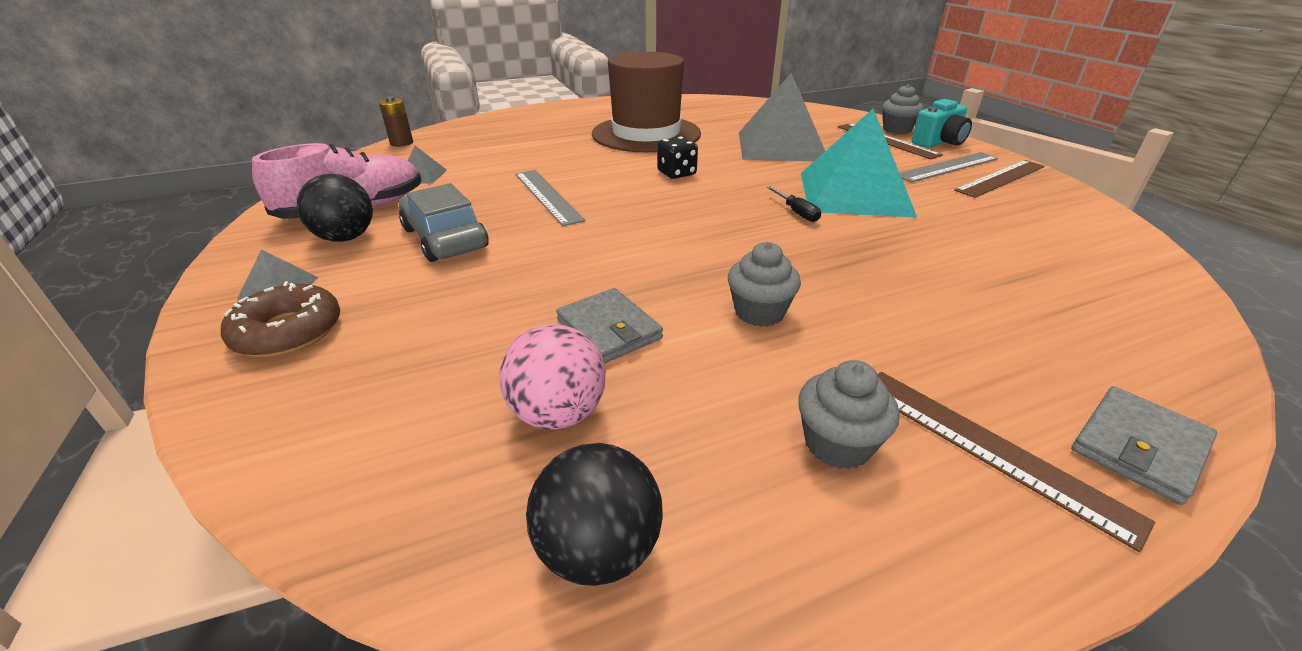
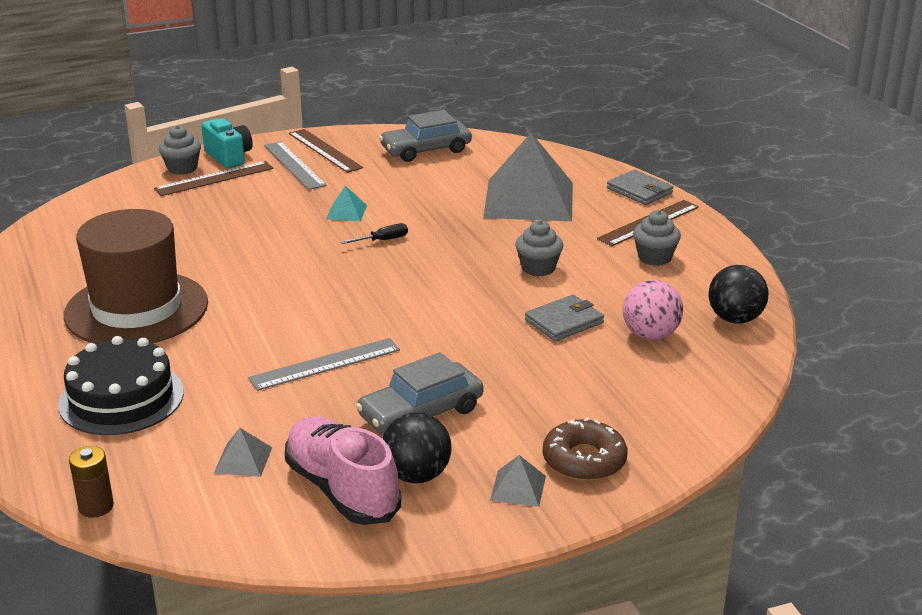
camera: 90 degrees left, 5 degrees down
black dice [657,137,698,179] -> none
grey pyramid [739,73,825,161] -> grey pyramid moved to [483,133,573,221]
turquoise pyramid [801,108,917,218] -> turquoise pyramid [326,186,367,221], size x0.40
none -> black cake [58,336,184,435]
none -> grey car [379,110,472,162]

